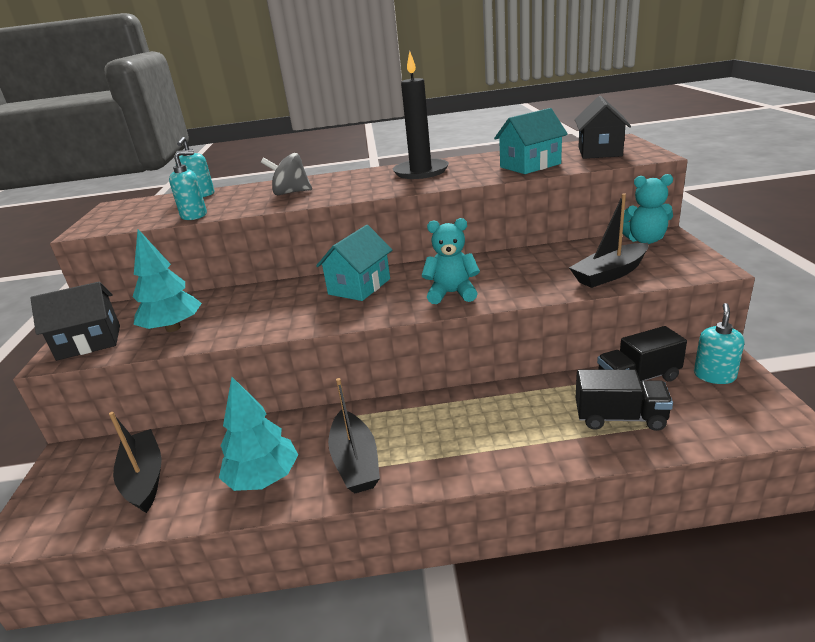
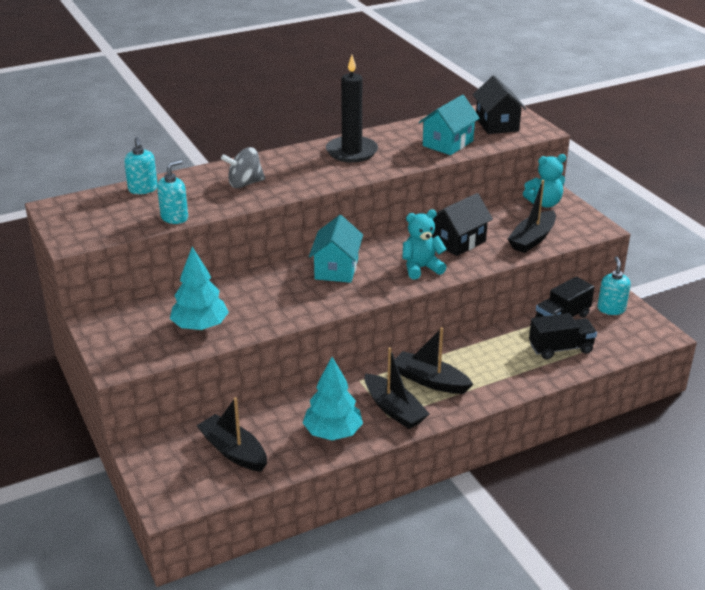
camera: 25 degrees left, 5 degrees up
black house [30,282,120,361] -> black house moved to [431,193,493,256]
none -> black boat [395,327,473,394]

